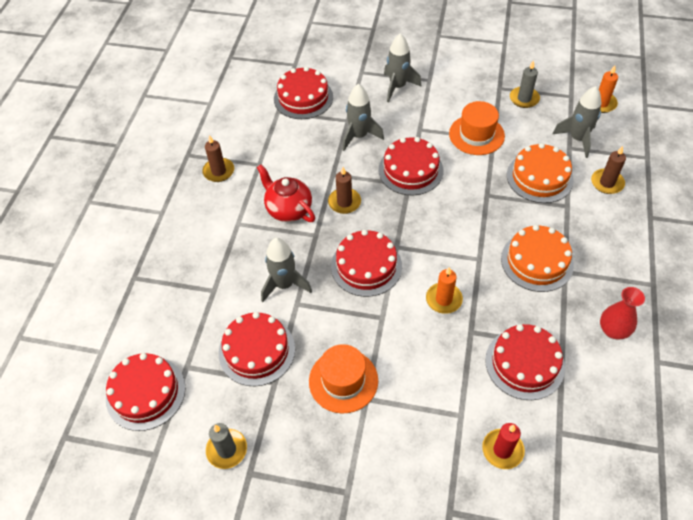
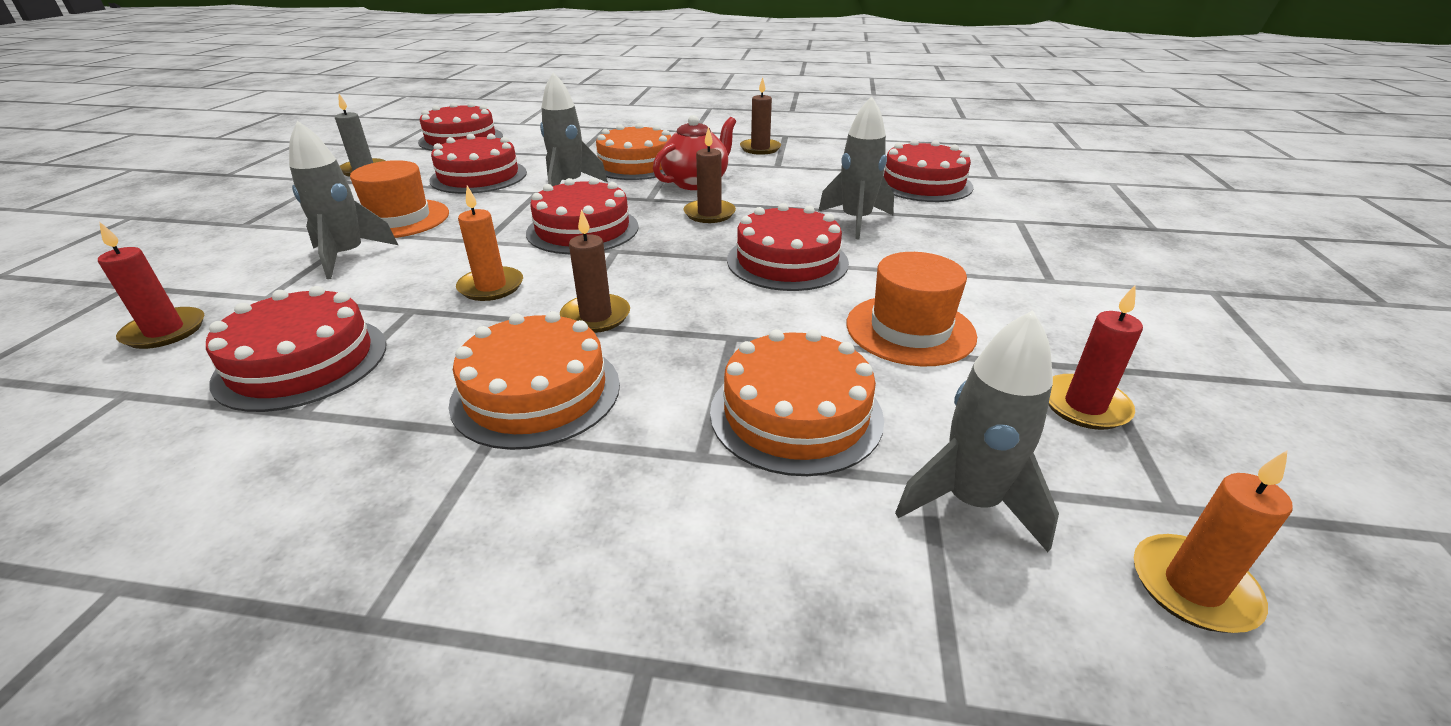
camera: 85 degrees right, 20 degrees down
grey rocket [384,33,422,102] -> grey rocket moved to [289,121,398,279]
grey candle [510,60,540,108] -> red candle [1048,285,1143,430]
brown candle [591,146,626,194] -> brown candle moved to [560,209,630,333]
red vase [600,287,645,340] -> none
none -> orange cake [596,123,671,180]

